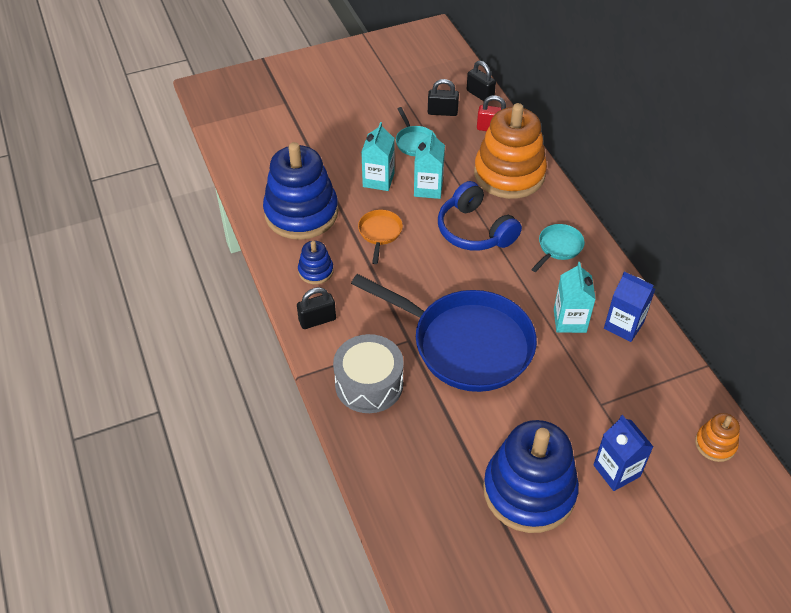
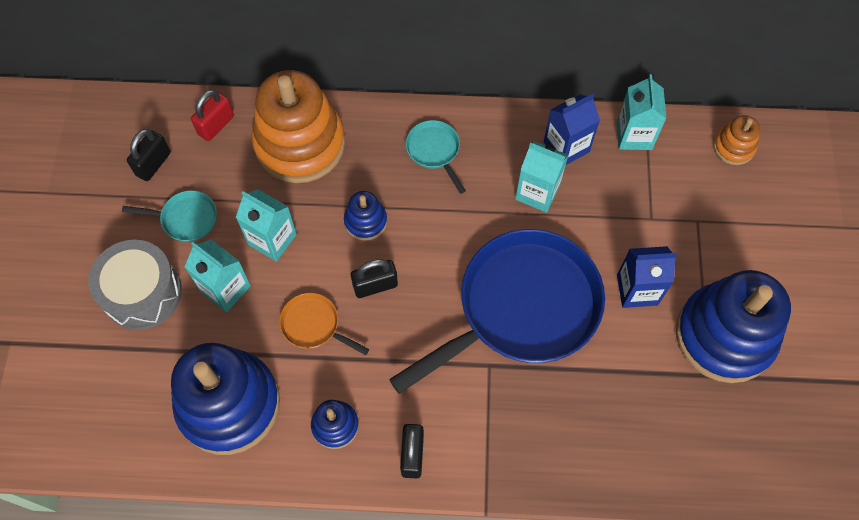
camera: 65 degrees left, 15 degrees up
grey drum [333,334,404,413] -> grey drum moved to [88,240,182,330]
blue headphones [438,181,522,251] -> blue stacking toy [344,191,387,241]
black padlock [467,61,496,101] -> black padlock moved to [351,259,398,298]
blue carton [593,415,653,491] -> blue carton moved to [617,246,677,308]
none -> turquoise carton [617,74,667,150]

